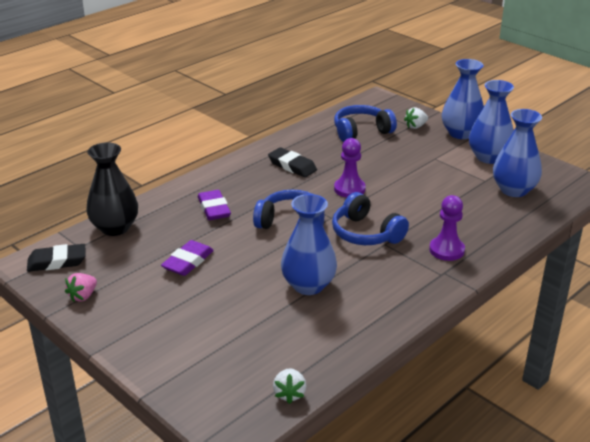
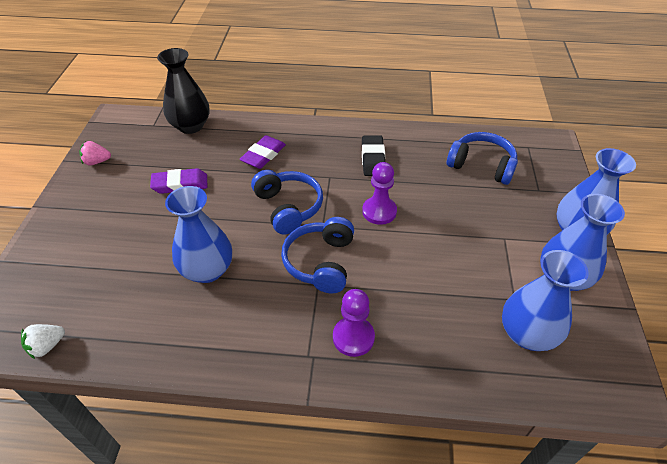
camera: 50 degrees right, 15 degrees up
black eraser [27,244,85,272] -> none
white strawberry [404,107,428,129] -> none

